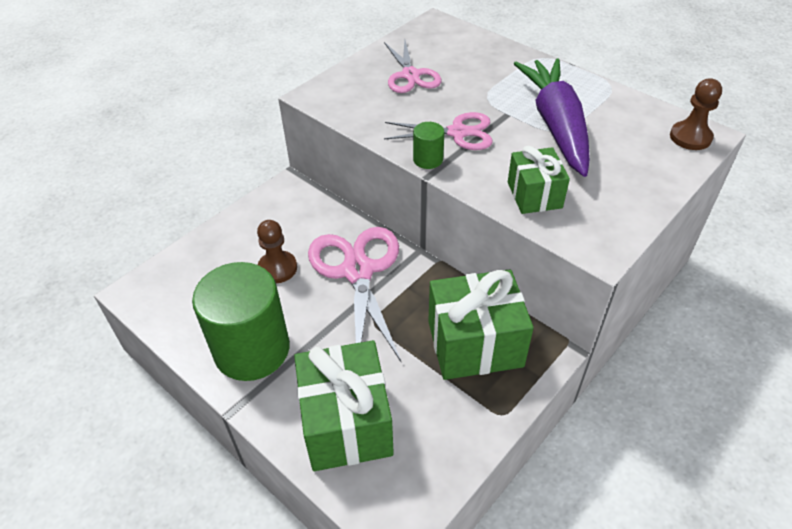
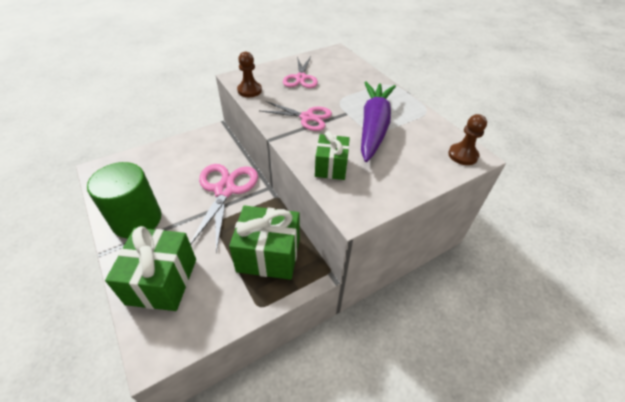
camera: 15 degrees right, 0 degrees up
brown pawn [257,220,297,283] -> brown pawn moved to [237,52,262,97]
green cylinder [413,122,444,169] -> none

